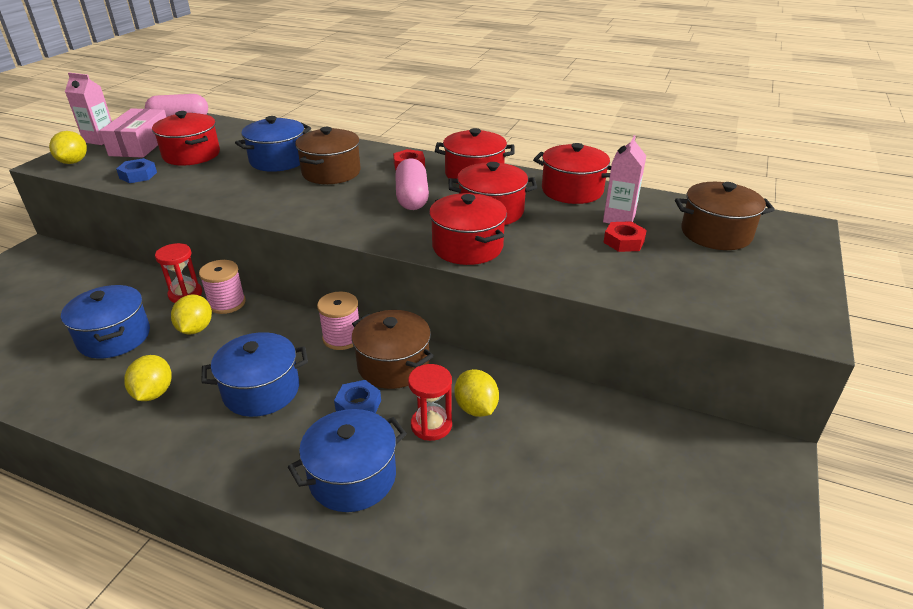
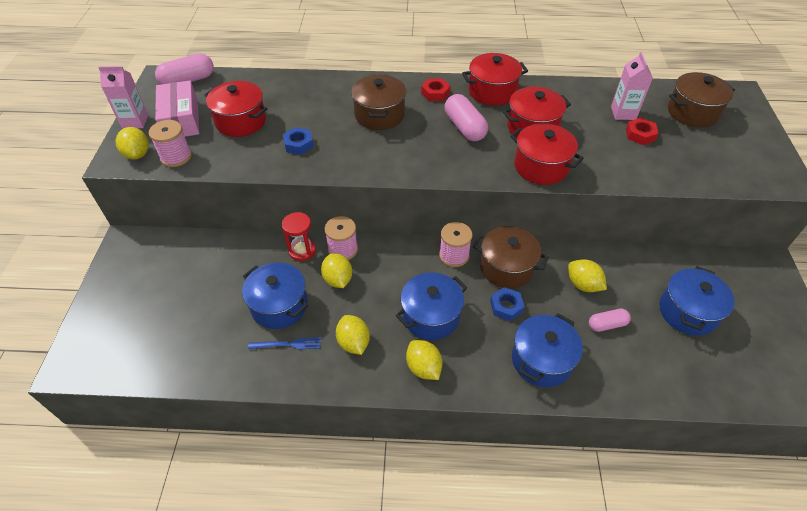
camera: 20 degrees left, 15 degrees up
blue nut [116,158,157,183] -> blue nut moved to [283,127,313,155]
blue pot [235,116,311,172] -> blue pot moved to [659,266,735,336]
red hourglass [408,364,452,441] -> none
red pot [533,143,611,204] -> none
none -> pink spool [149,120,192,167]
none -> blue fork [248,337,321,350]
none -> yellow lemon [406,340,443,380]
none -> pink capsule [589,309,631,332]

